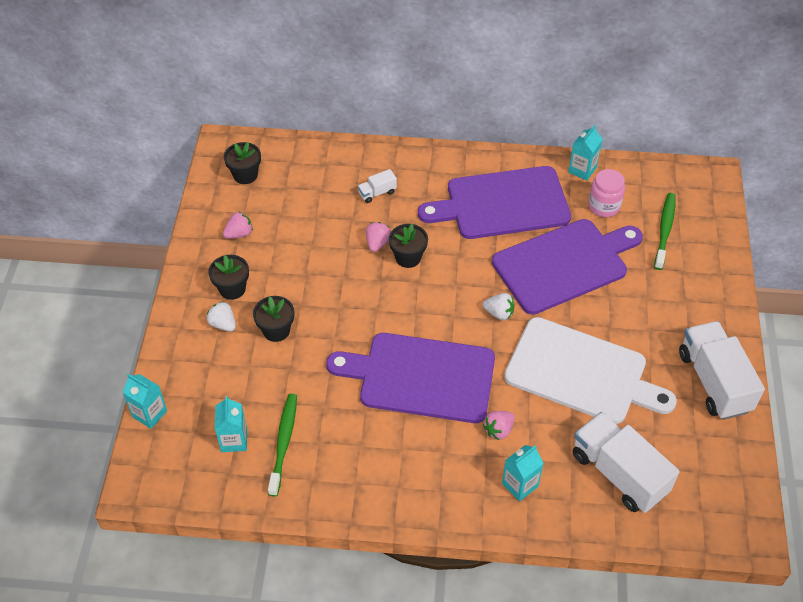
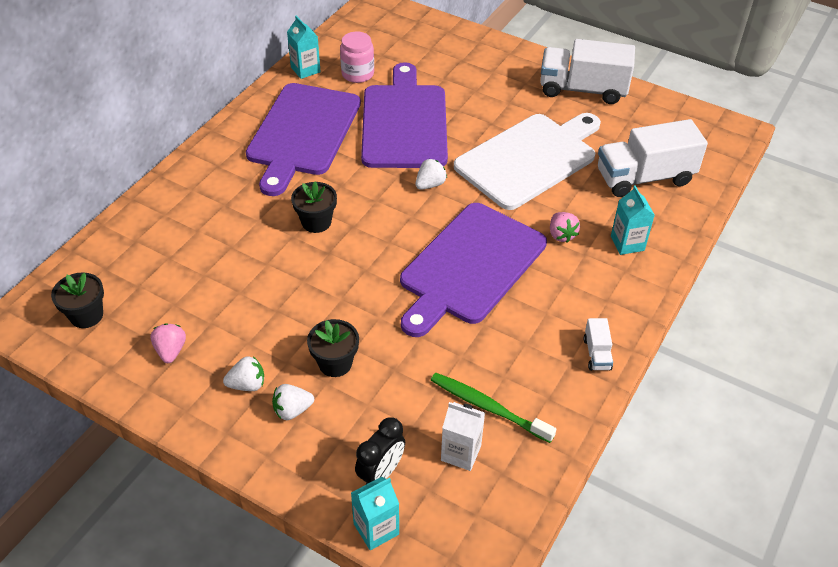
camera: 65 degrees left, 5 degrees down
black flower pot [208,255,249,300] -> white strawberry [223,356,264,391]
turquoise carton [215,396,247,452] -> white carton [441,402,485,471]
white truck [358,169,397,203] -> white truck moved to [584,318,613,371]
pink strawberry [366,222,391,252] -> none
green toothbrush [654,193,676,270] -> none
none -> black clock [355,417,405,484]

